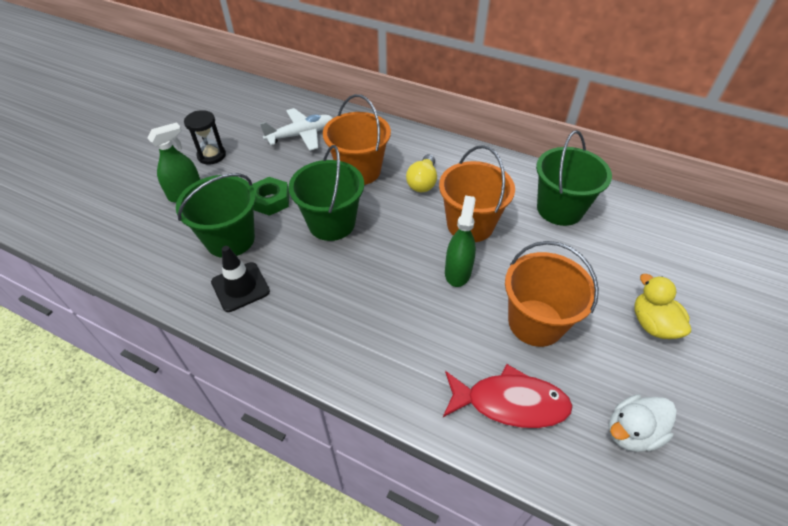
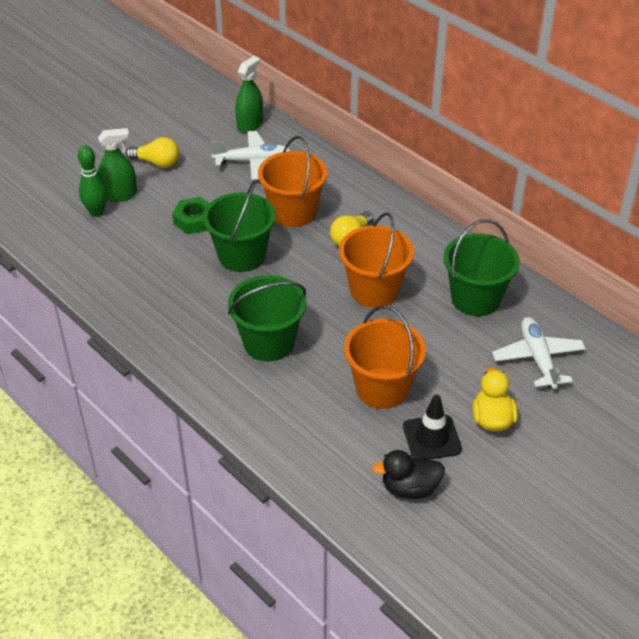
camera: 20 degrees right, 5 degrees down
green bucket [176,173,256,258] -> green bucket moved to [228,275,307,361]
black hourglass [184,110,226,165] -> yellow light bulb [126,137,179,168]
black traffic cone [211,246,270,312] -> black traffic cone moved to [403,395,462,460]
red fish [443,364,573,428] -> none
green spray bottle [445,195,476,287] -> green spray bottle moved to [235,56,263,133]
white duck [609,394,677,452] -> black duck [372,450,445,499]
none -> green bowling pin [78,145,107,217]
none -> white plane [492,317,586,389]

